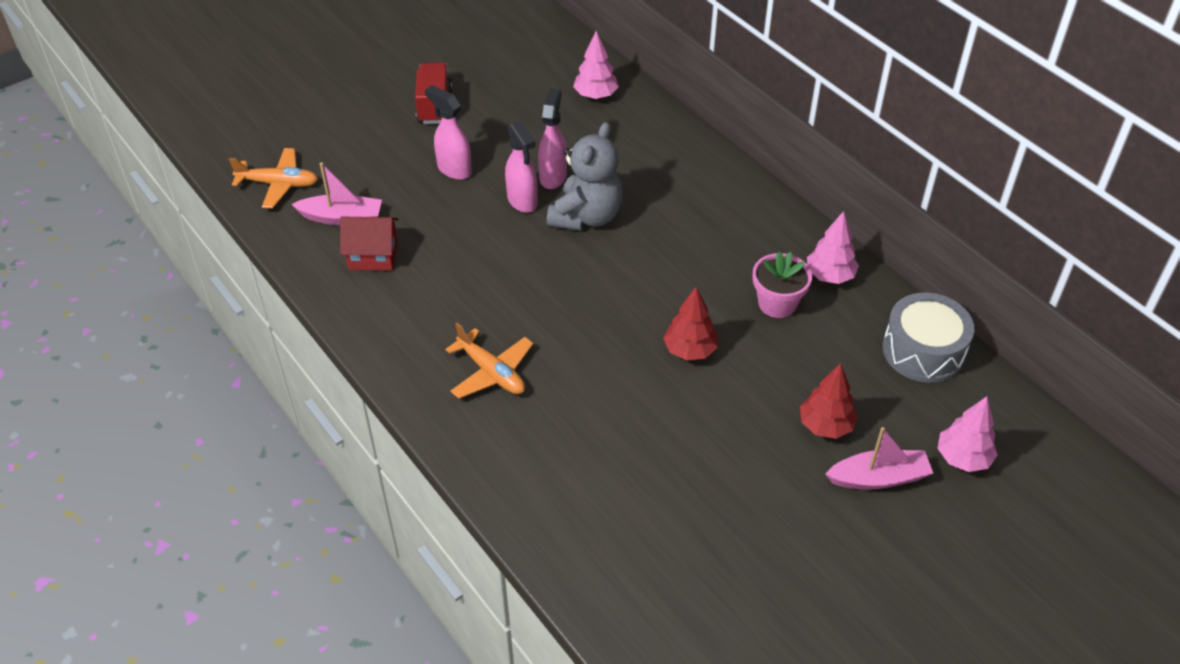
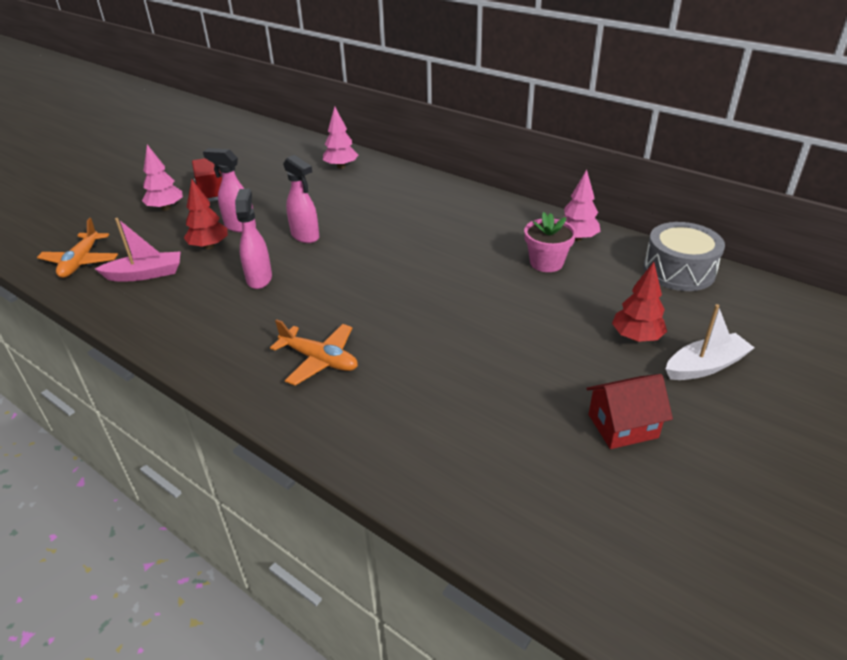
camera: 15 degrees left, 10 degrees down
orange plane [229,148,318,209] -> orange plane turned 105 degrees clockwise [37,218,118,278]
red house [340,217,398,271] -> red house moved to [586,374,673,449]
pink spray bottle [538,88,567,189] -> pink spray bottle moved to [235,189,272,289]
grey teddy bear [547,122,623,231] -> none
red tree [663,287,718,361] -> red tree moved to [184,179,228,249]
pink boat [825,427,933,490] -> white boat [666,304,755,380]
pink tree [938,397,998,472] -> pink tree moved to [142,145,183,211]

